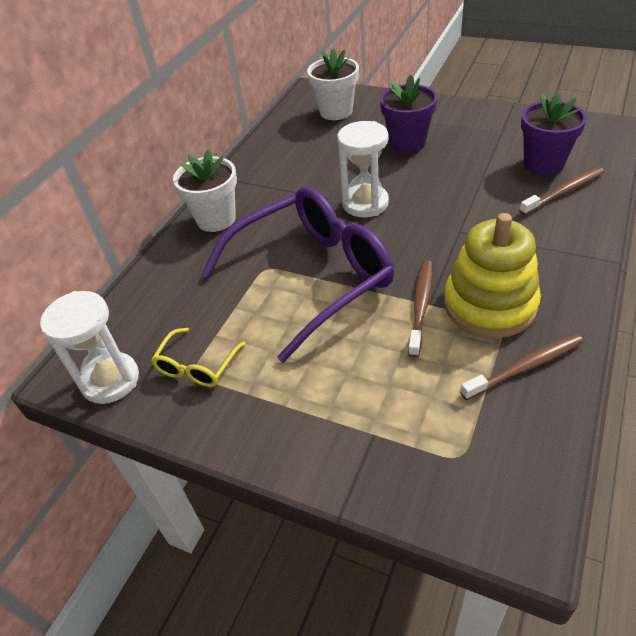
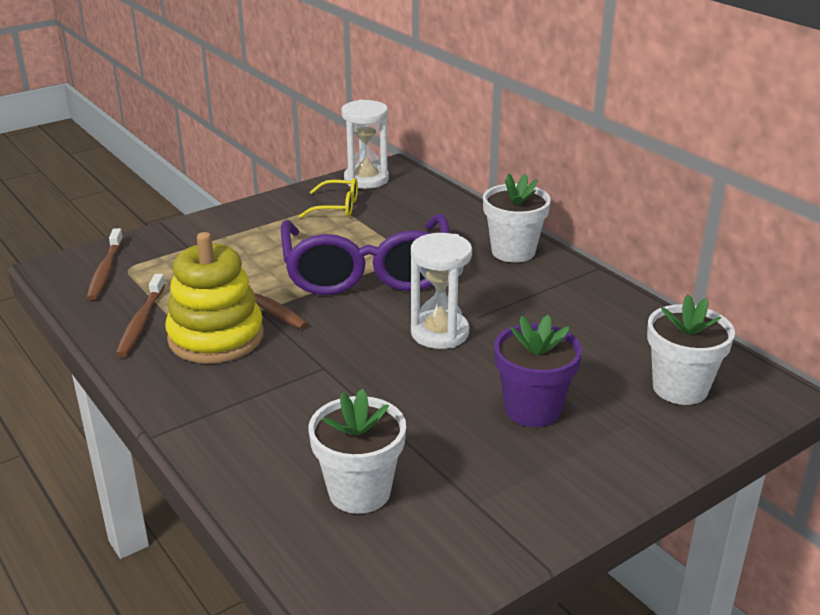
camera: 115 degrees right, 15 degrees down
yellow glasses [151,328,246,387] -> yellow glasses turned 135 degrees clockwise [299,178,358,218]
brown toothbrush [519,167,604,215] -> brown toothbrush moved to [87,228,123,300]
purple flower pot [521,91,587,175] -> white flower pot [308,389,406,514]

